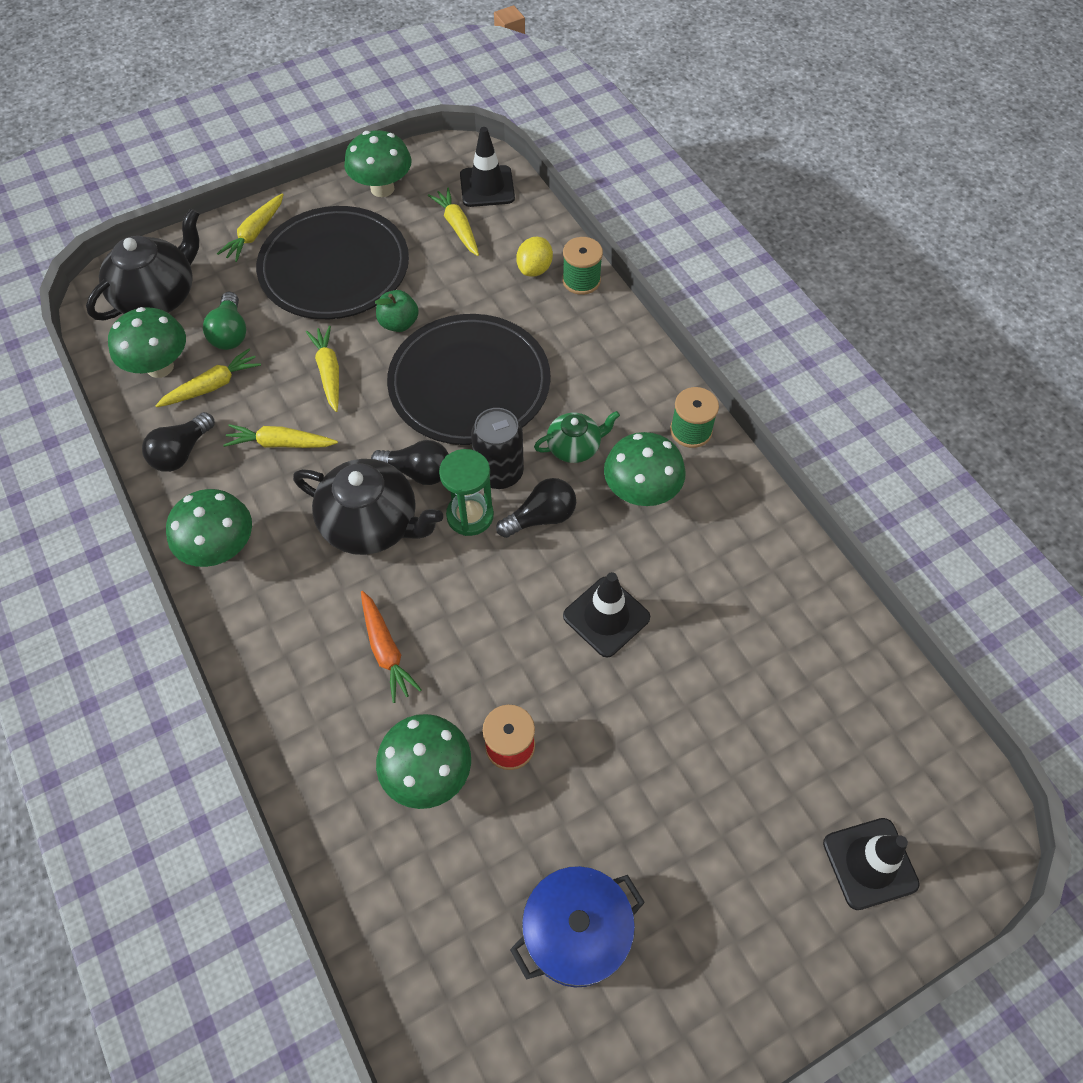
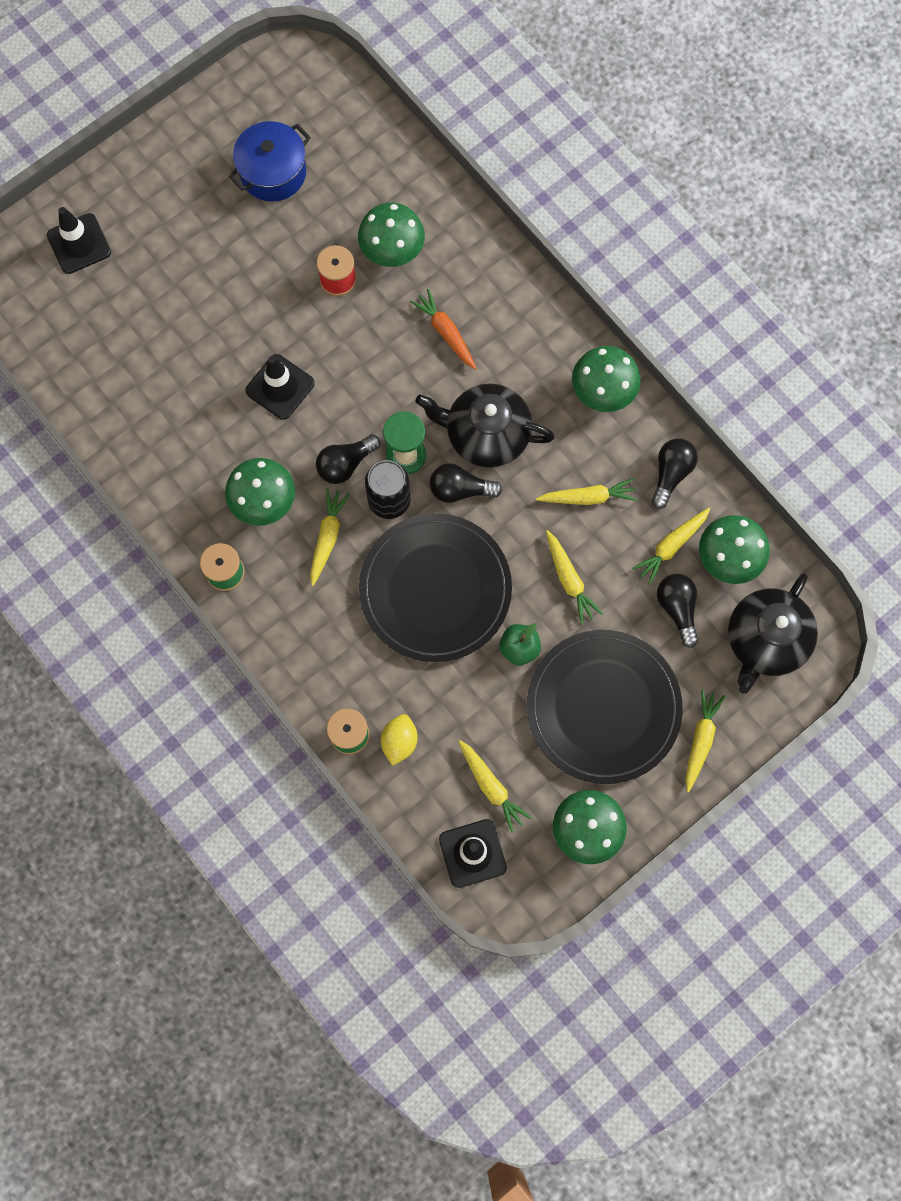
camera: 170 degrees right, 15 degrees up
green light bulb [203,292,246,350] -> black light bulb [657,574,698,648]
green teapot [534,411,620,463] -> yellow carrot [310,488,350,586]

